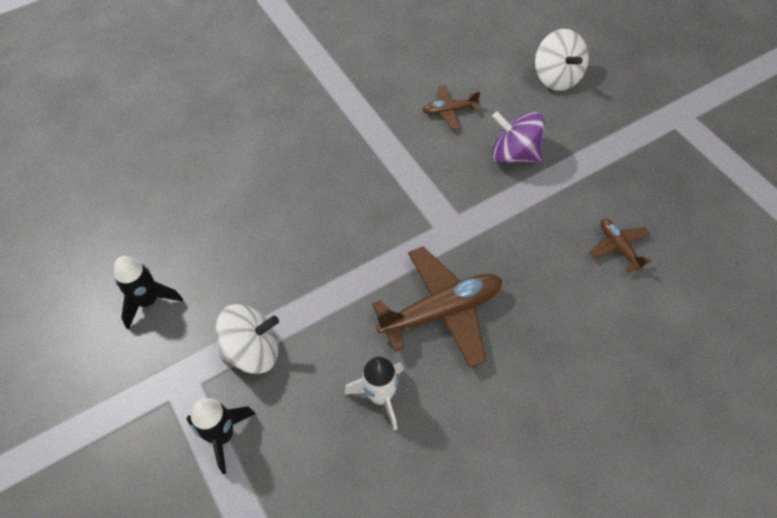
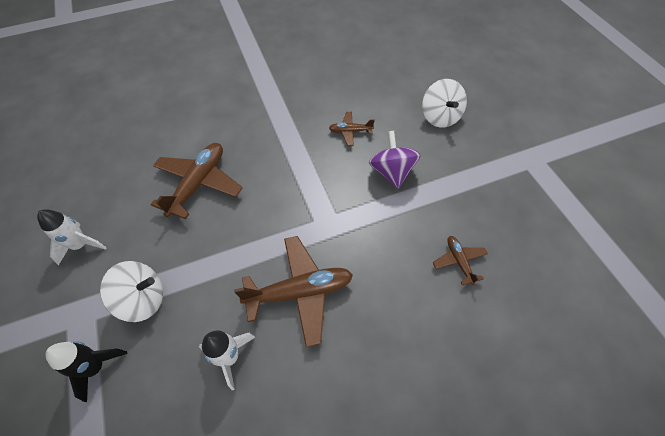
camera: 10 degrees right, 0 degrees up
black rocket [114,256,183,330] -> white rocket [37,209,106,265]
purple spinning top [492,111,545,164] -> purple spinning top turned 45 degrees clockwise [369,131,421,189]
none -> brown plane [151,143,242,219]

